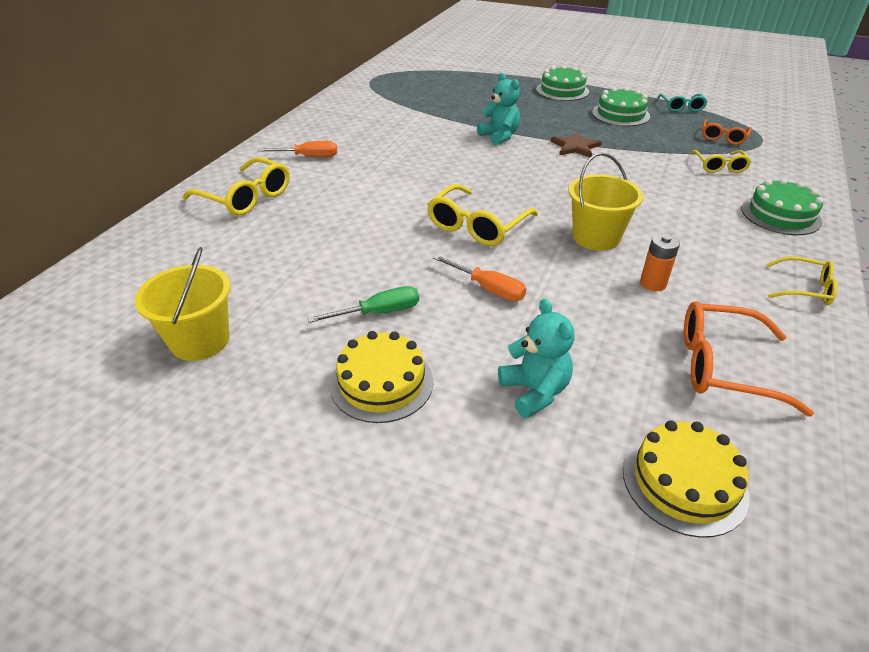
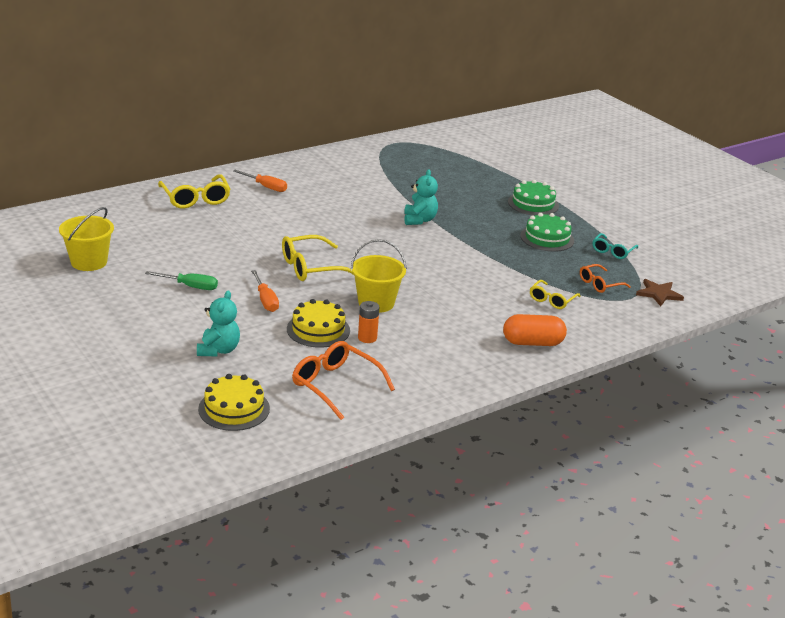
camera: 30 degrees right, 10 degrees down
yellow cake [330,331,433,423] -> yellow cake moved to [287,299,350,348]
brown star [551,132,602,157] -> brown star moved to [636,279,684,306]
green cake [741,178,824,235] -> orange capsule [503,314,567,346]
yellow glasses [766,256,838,305] -> none

